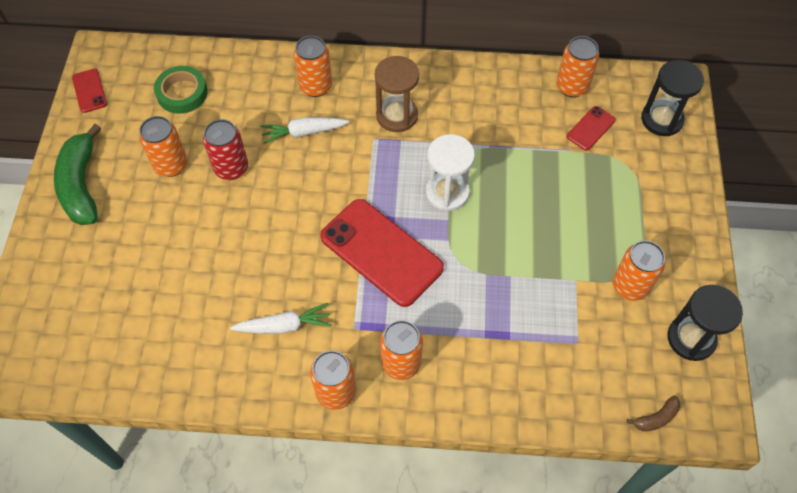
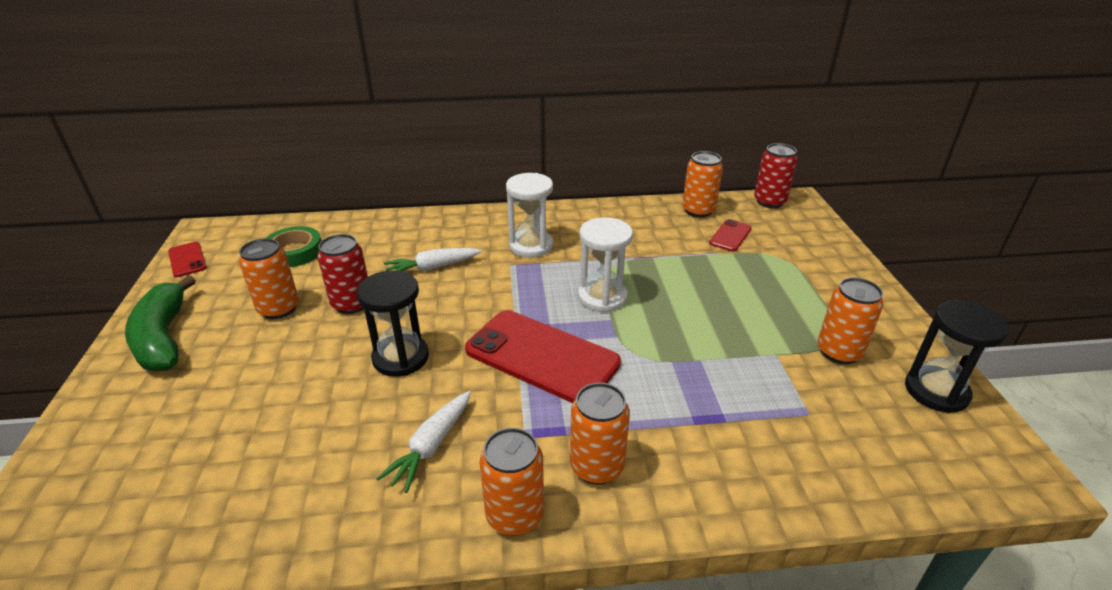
camera: 10 degrees left, 25 degrees down
white carrot [230,303,332,334] -> white carrot turned 135 degrees clockwise [376,391,471,493]
orange can [294,36,332,97] -> none
brown hourglass [375,56,419,132] -> white hourglass [506,173,553,258]
brown banana [627,396,680,431] -> none
black hourglass [641,60,704,136] -> black hourglass moved to [357,270,429,377]
none -> red can [754,143,798,208]

